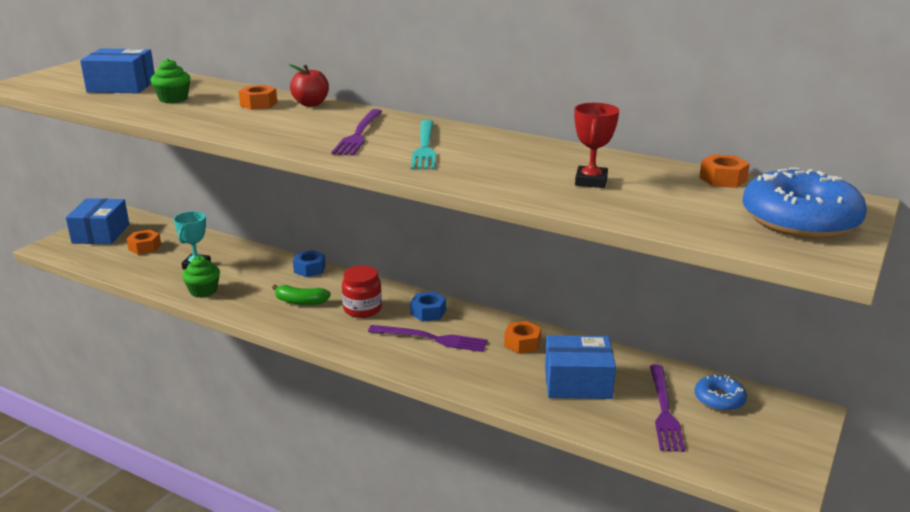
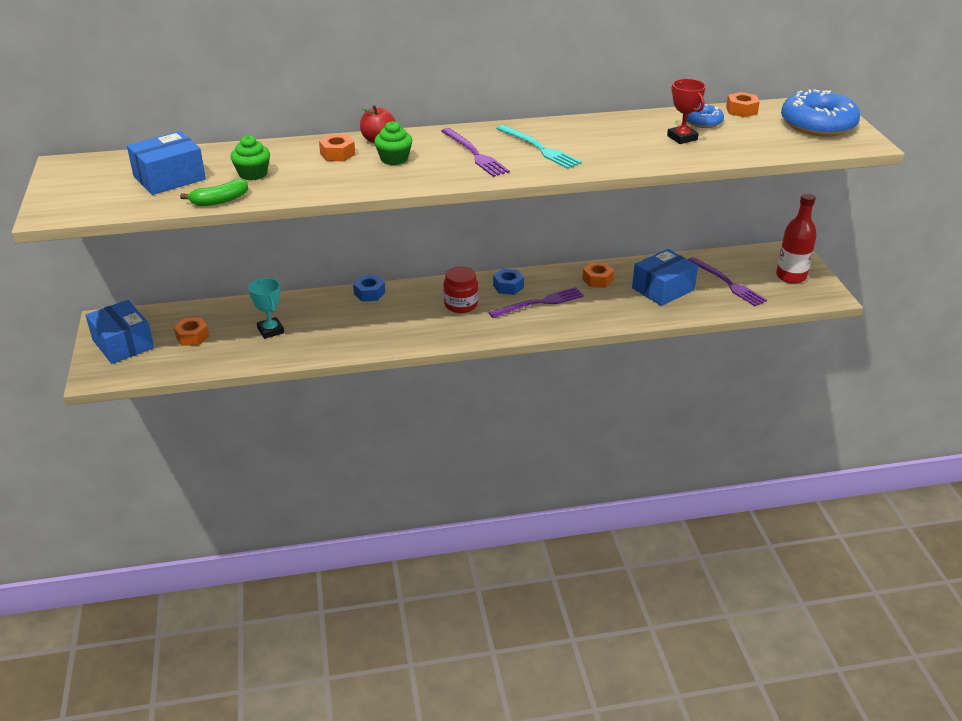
camera: 40 degrees left, 10 degrees up
green cupcake [182,256,220,298] -> green cupcake moved to [374,121,412,165]
green banana [272,285,331,305] -> green banana moved to [180,179,248,206]
blue donut [695,375,747,411] -> blue donut moved to [687,104,724,128]
none -> red bottle [776,193,817,284]

